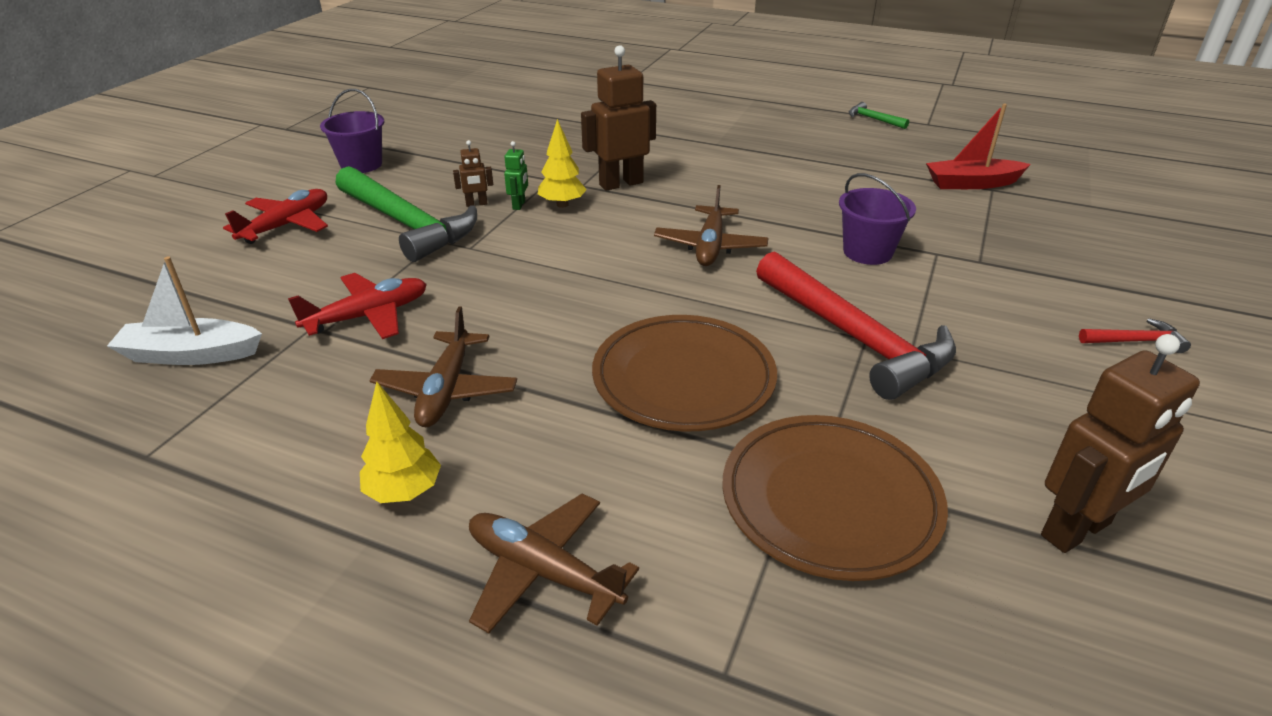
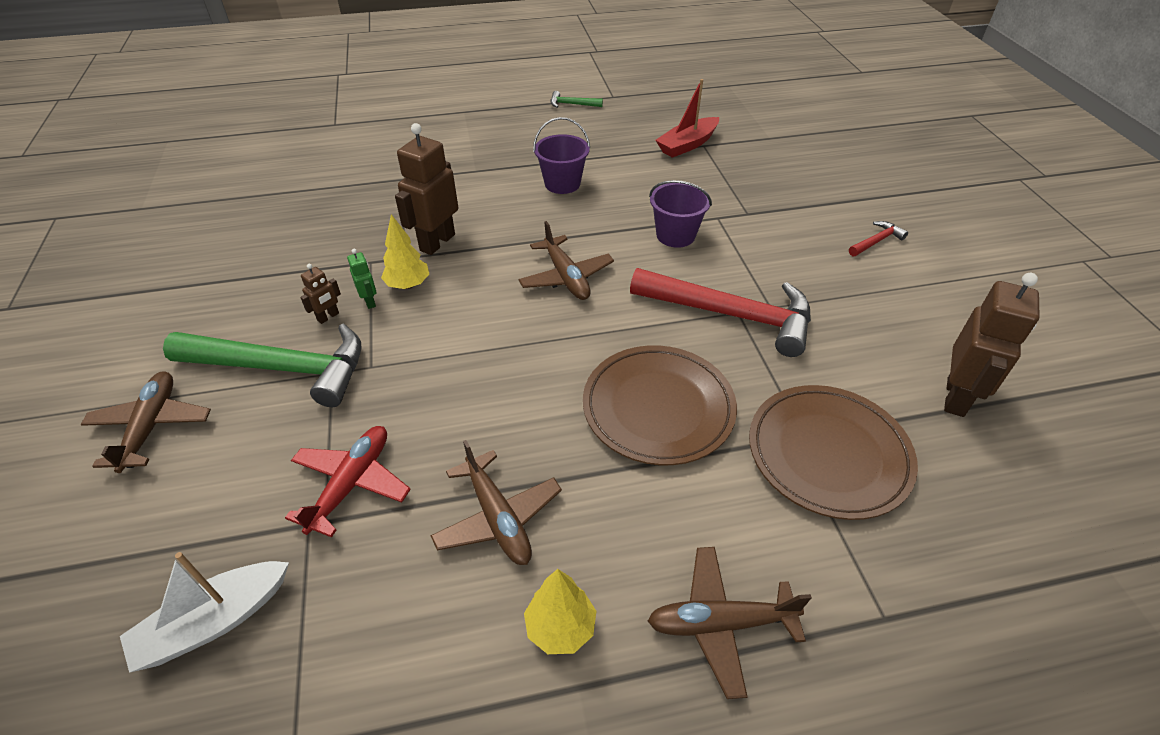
camera: 35 degrees left, 10 degrees up
red plane [223,189,328,244] -> brown plane [81,371,211,473]
purple bucket [320,89,384,173] -> purple bucket moved to [533,117,590,194]

